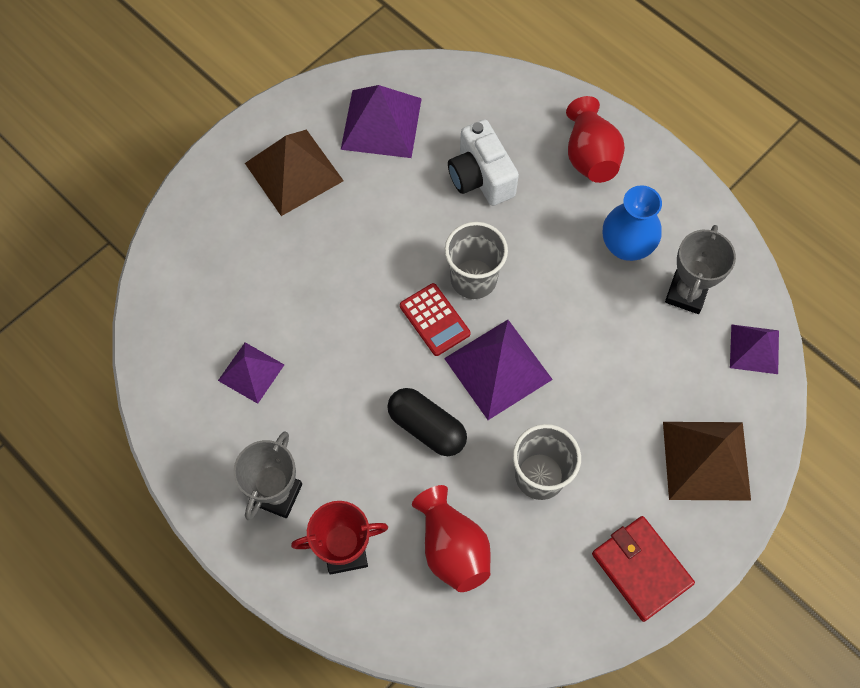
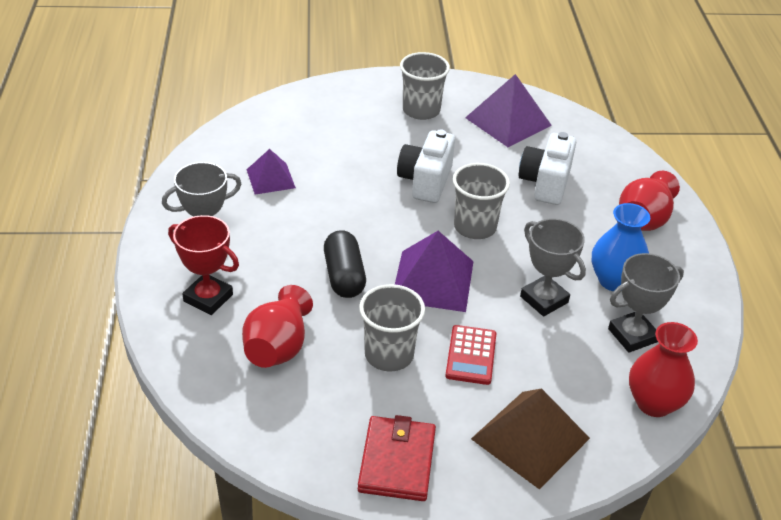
camera: 40 degrees right, 25 degrees down
brown pyramid [245,129,344,216] -> grey cup [400,52,450,120]
red calculator [400,283,470,356] -> red calculator moved to [445,325,496,385]
purple pyramid [730,324,779,374] -> red vase [629,322,698,417]
none -> white camera [397,129,455,203]
none -> grey trophy [520,218,586,316]

